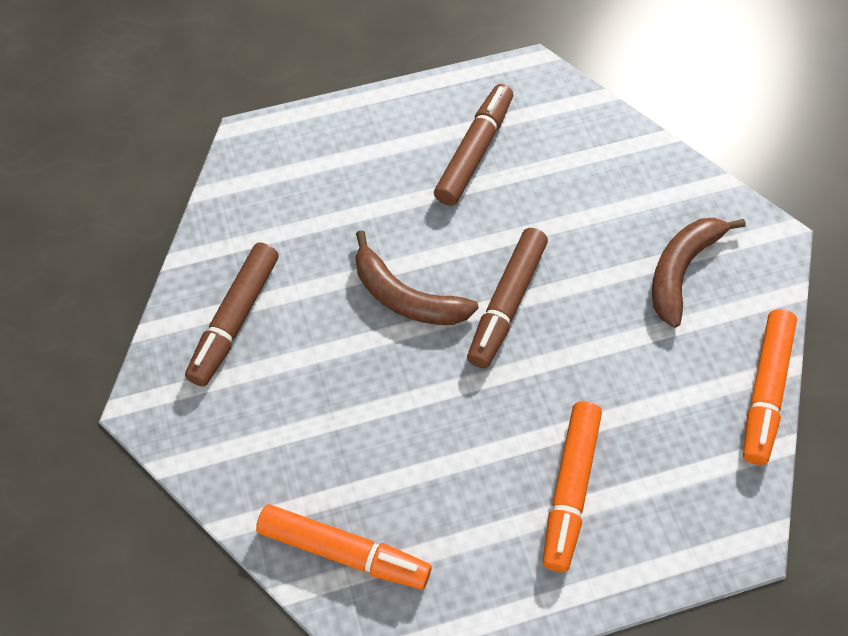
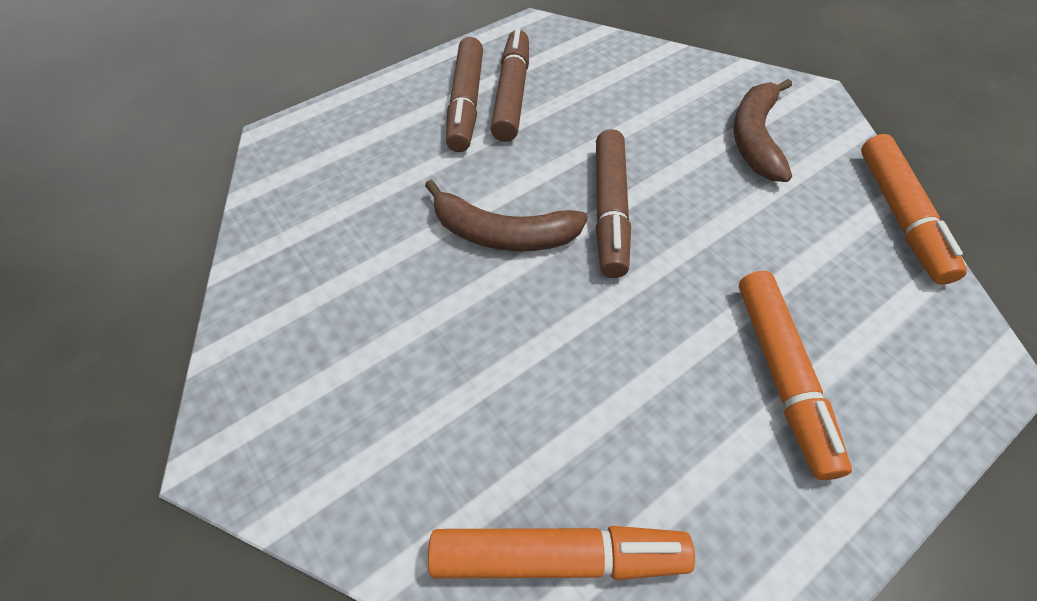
camera: 20 degrees left, 5 degrees down
brown marker [185,243,279,386] -> brown marker moved to [446,37,483,152]

